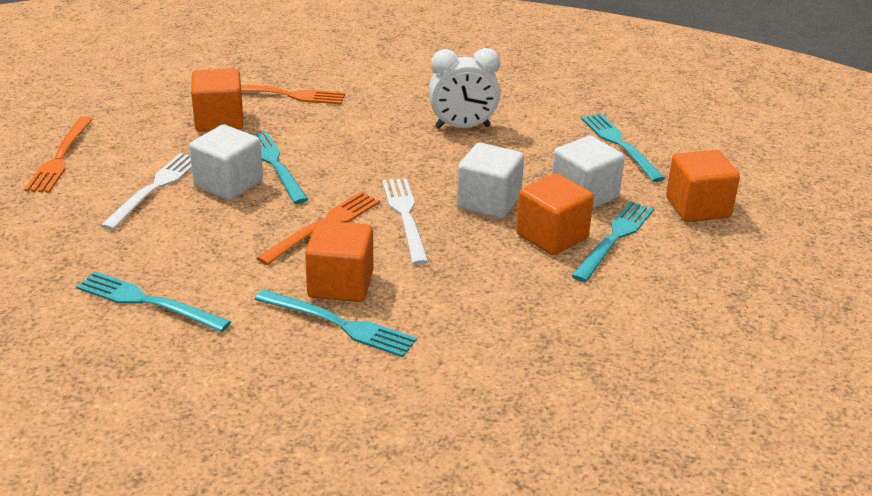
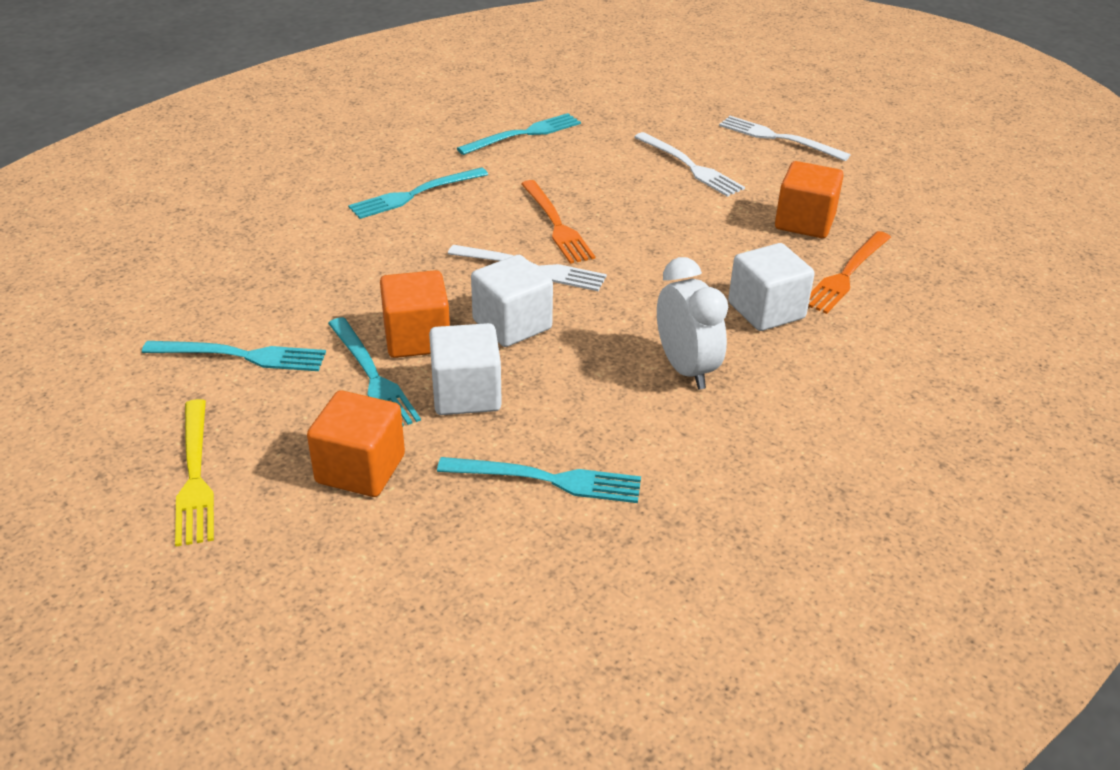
camera: 120 degrees right, 5 degrees up
orange fork [24,116,93,193] -> white fork [719,116,851,161]
white cube [189,125,263,201] -> white cube moved to [728,243,815,331]
turquoise fork [251,132,308,204] -> turquoise fork moved to [142,341,326,371]
orange cube [305,220,373,302] -> none
white clock [429,48,500,129] -> white clock turned 135 degrees clockwise [657,257,728,389]
none -> yellow fork [175,399,214,546]

